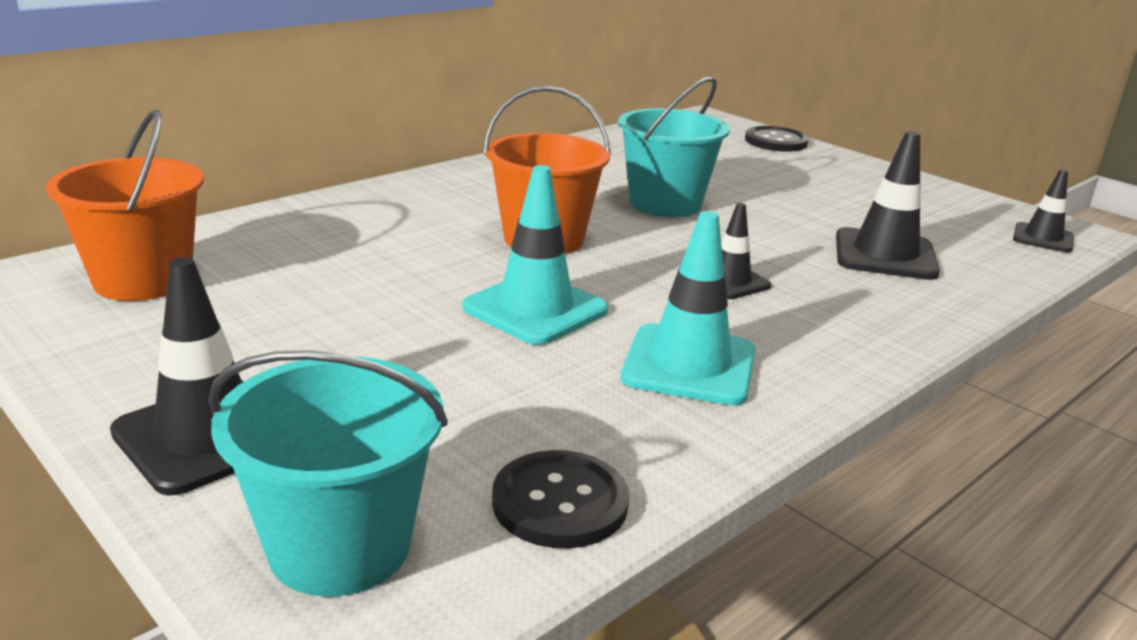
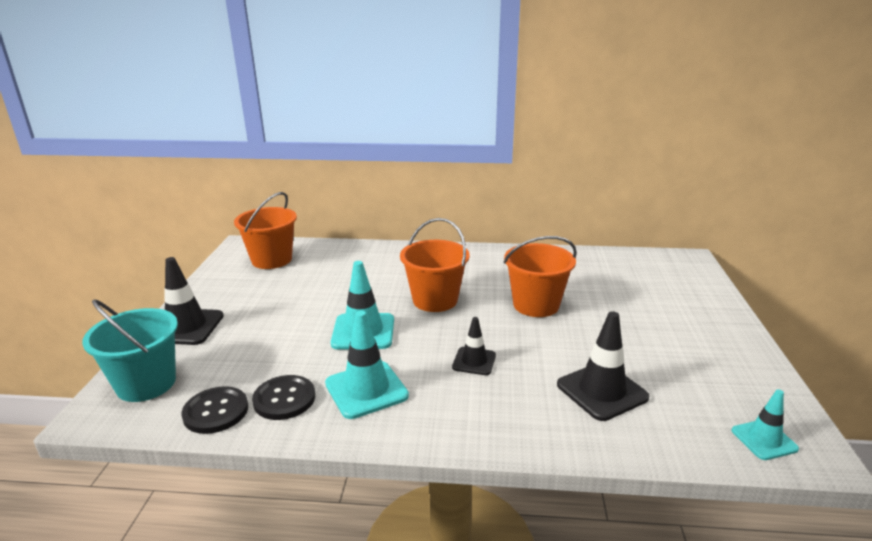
camera: 50 degrees right, 0 degrees up
turquoise bucket [618,76,730,217] -> orange bucket [504,236,577,317]
black button [745,126,809,152] -> black button moved to [252,375,315,420]
black traffic cone [1013,169,1074,252] -> turquoise traffic cone [732,389,799,460]

